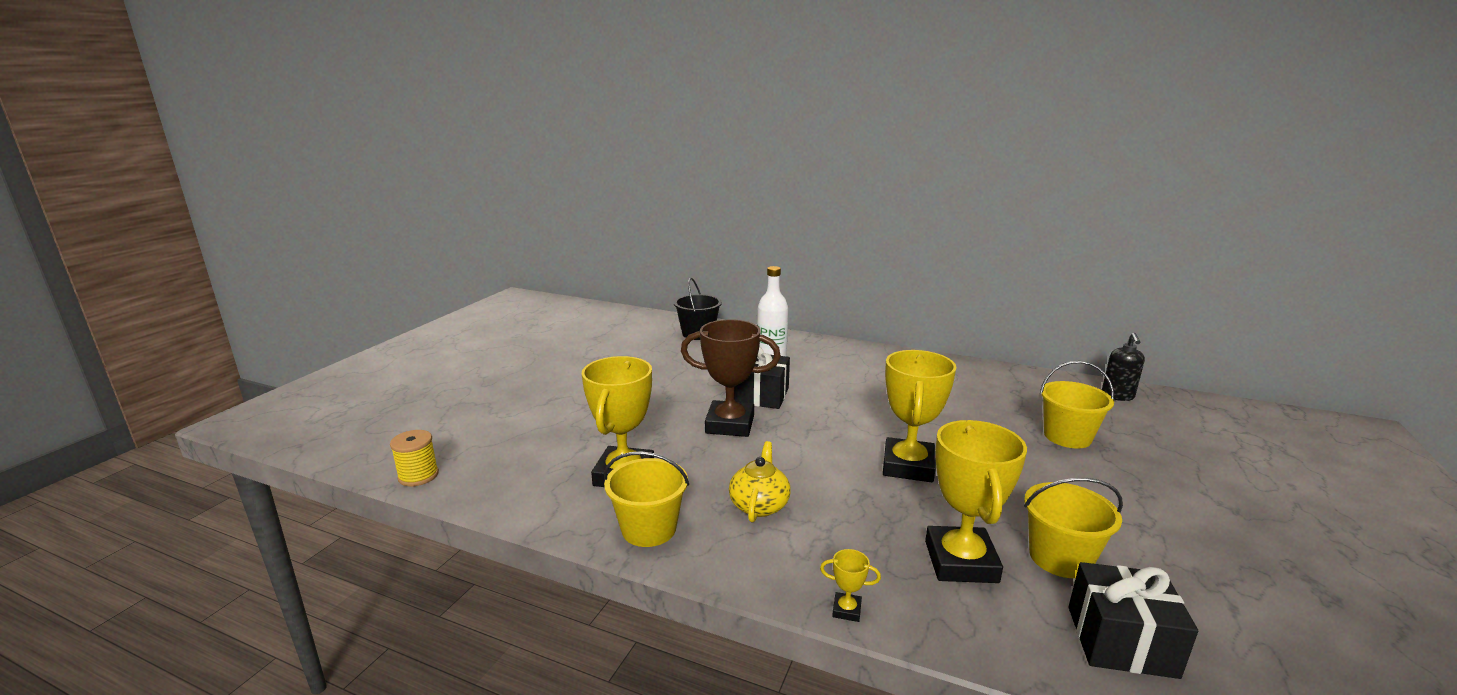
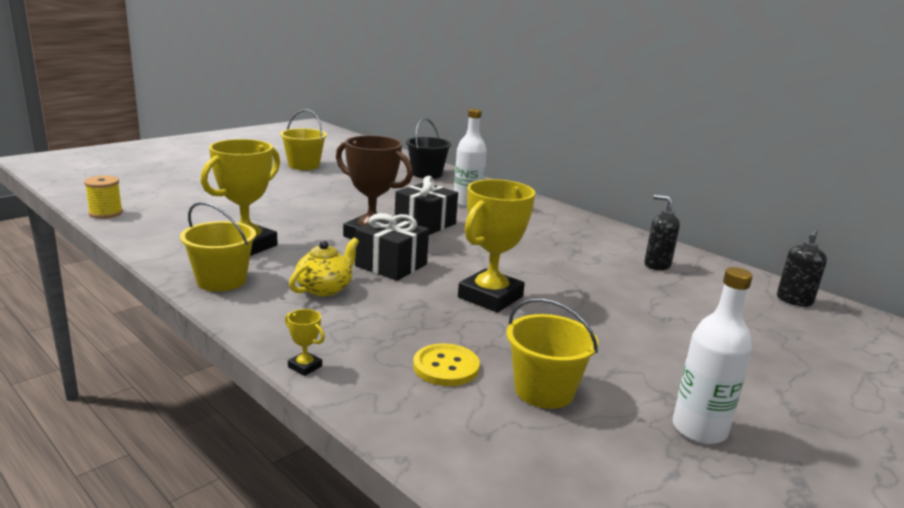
camera: 20 degrees right, 0 degrees up
yellow trophy [925,420,1027,583] -> yellow button [413,343,480,386]
yellow bucket [1040,361,1114,449] -> yellow bucket moved to [280,110,327,170]
black gift [1068,562,1198,679] -> black gift moved to [355,213,429,281]
none -> black soap dispenser [644,195,680,270]
none -> white bottle [673,267,753,444]

